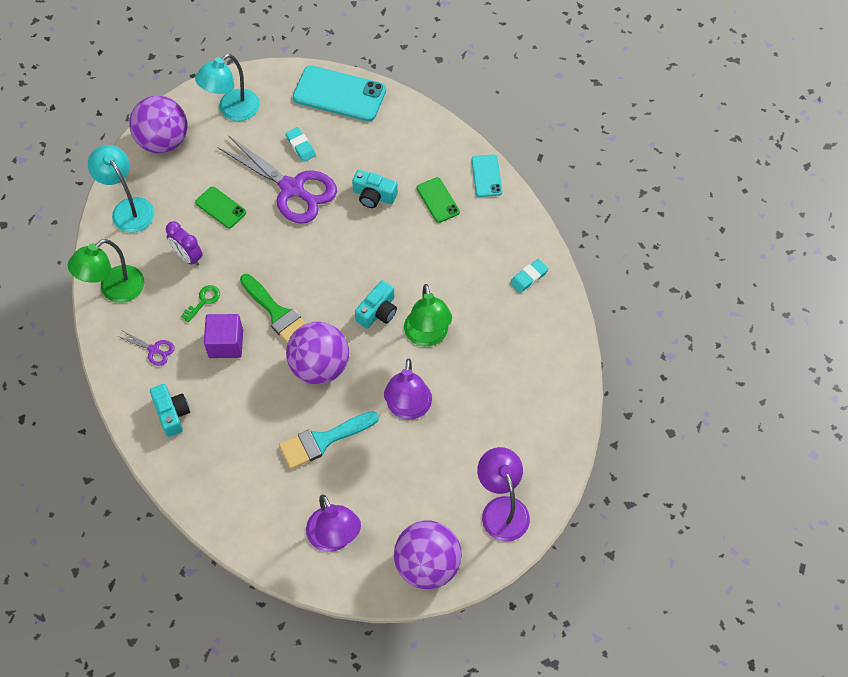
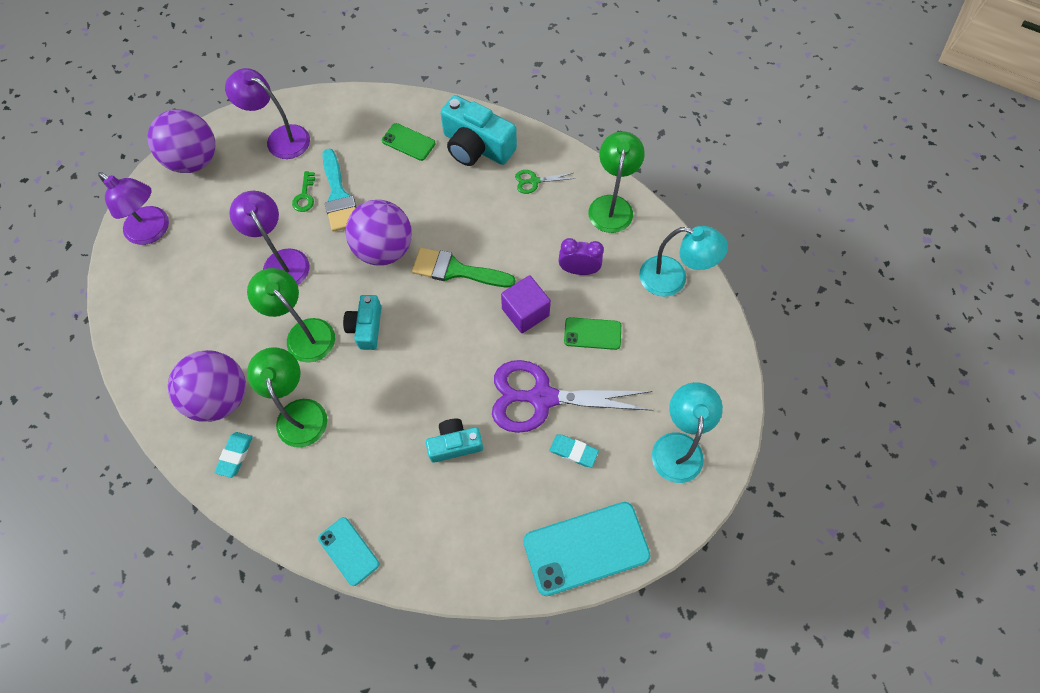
camera: 145 degrees right, 5 degrees up
purple scissors [117,329,175,366] -> green scissors [515,170,576,194]
purple ball [129,96,187,153] -> purple ball moved to [168,350,246,422]
turquoise camera [150,384,190,437] -> turquoise camera [440,95,517,166], size x1.66
green key [181,285,220,322] -> green key moved to [292,171,315,212]
purple cube [204,314,243,358] -> purple cube moved to [501,275,551,333]
turquoise brush [279,411,379,469] -> turquoise brush turned 135 degrees clockwise [322,148,357,232]
green phone [417,177,460,223] -> green phone moved to [382,123,436,161]
none -> green lamp [247,347,327,448]

